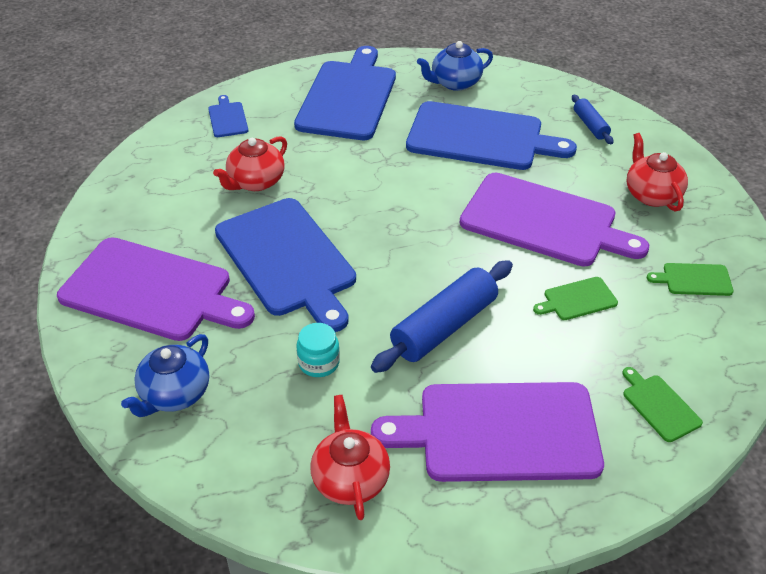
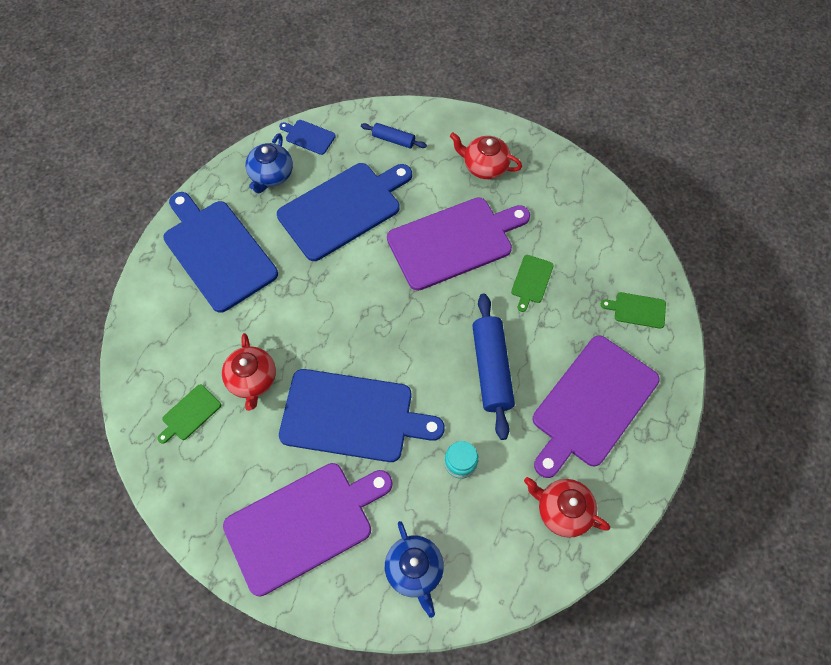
camera: 50 degrees left, 20 degrees up
blue cutting board [208,95,248,137] -> blue cutting board moved to [279,120,336,155]
green cutting board [647,263,734,296] -> green cutting board moved to [157,384,221,444]

